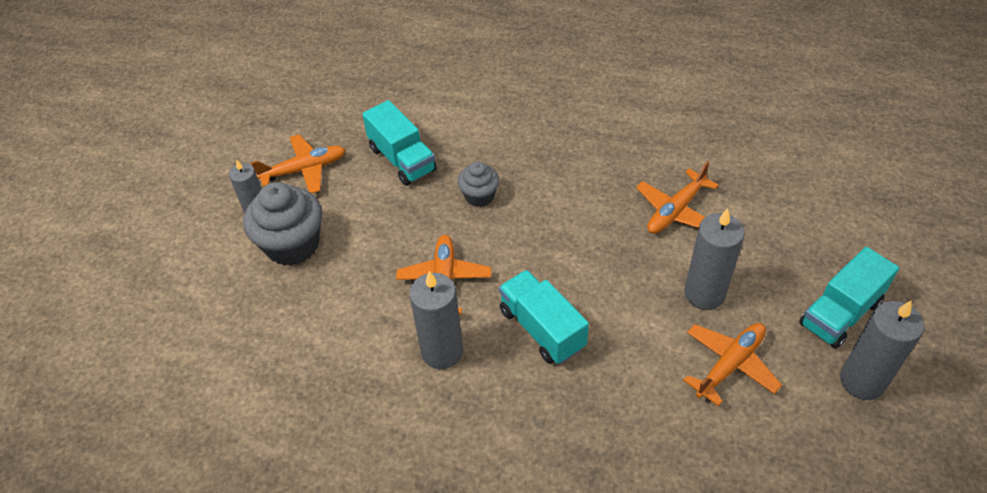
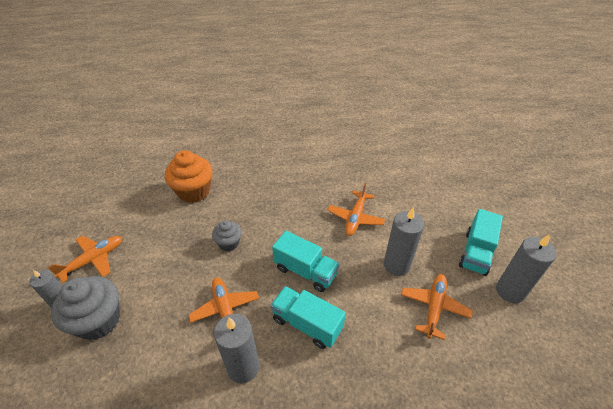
camera: 25 degrees left, 5 degrees down
turquoise truck [362,100,437,186] -> turquoise truck moved to [272,231,340,292]
none -> orange cupcake [165,150,212,203]

